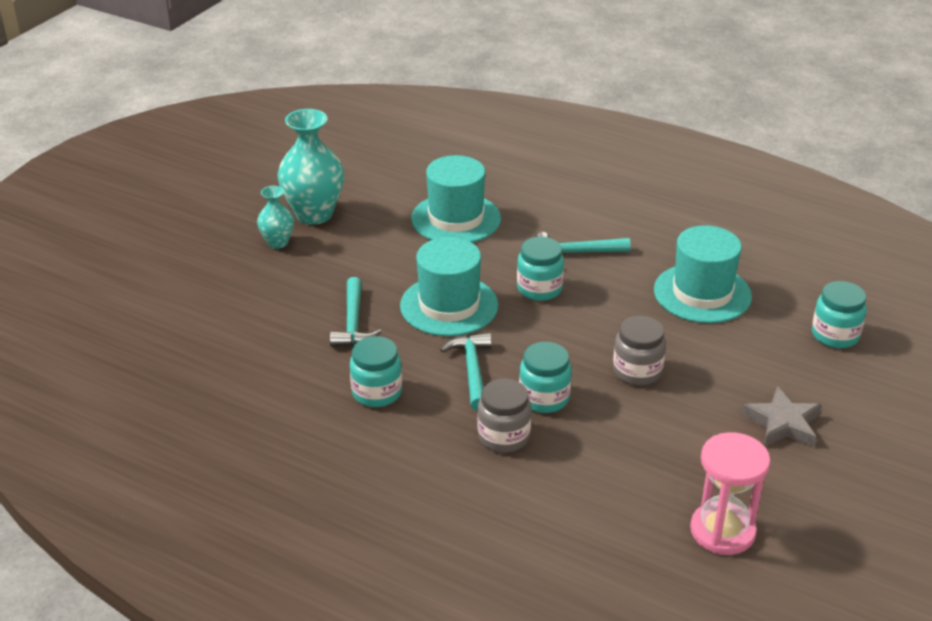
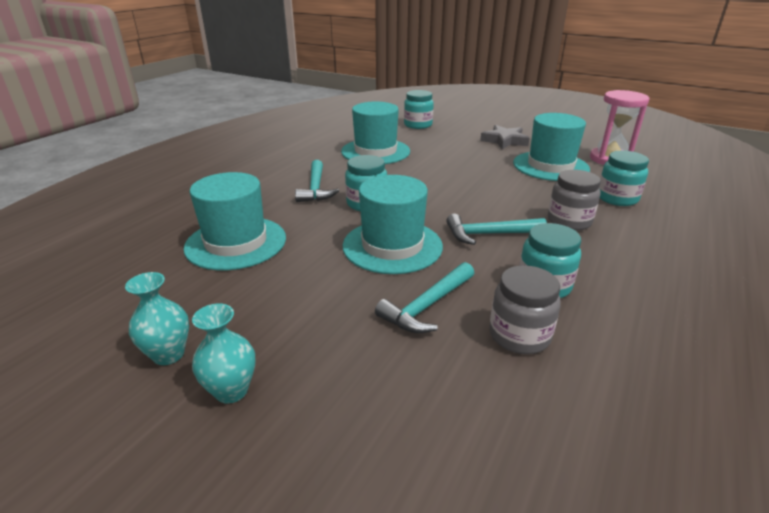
camera: 90 degrees left, 5 degrees down
turquoise vase [278,109,344,225] -> turquoise vase [125,272,189,365], size x0.54
turquoise hammer [330,277,382,347] -> turquoise hammer turned 135 degrees clockwise [375,262,474,333]
turquoise jar [519,342,572,413] -> turquoise jar moved to [599,151,649,206]
grey jar [613,316,666,386] -> grey jar moved to [489,265,561,354]
none -> turquoise hat [513,113,590,181]

